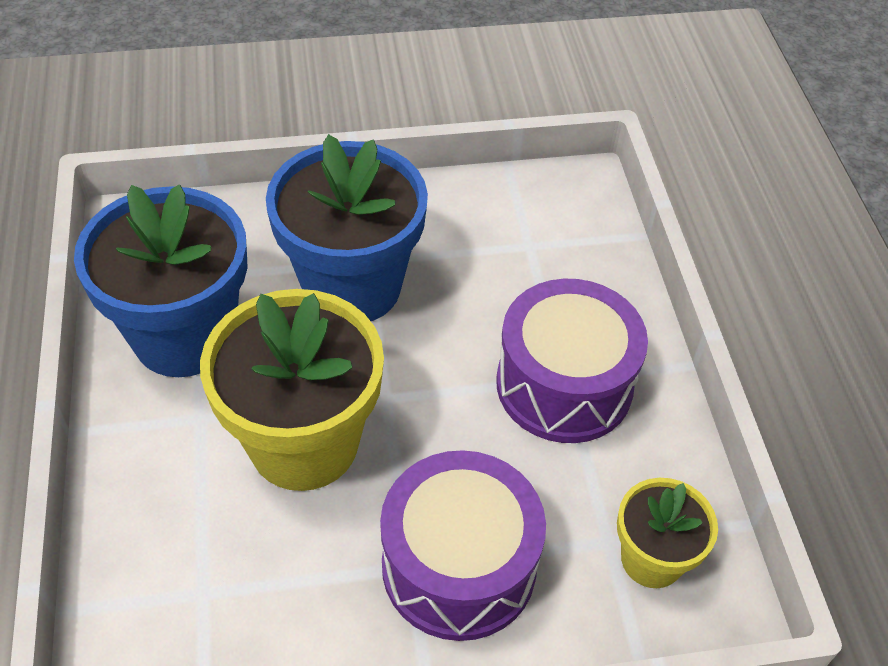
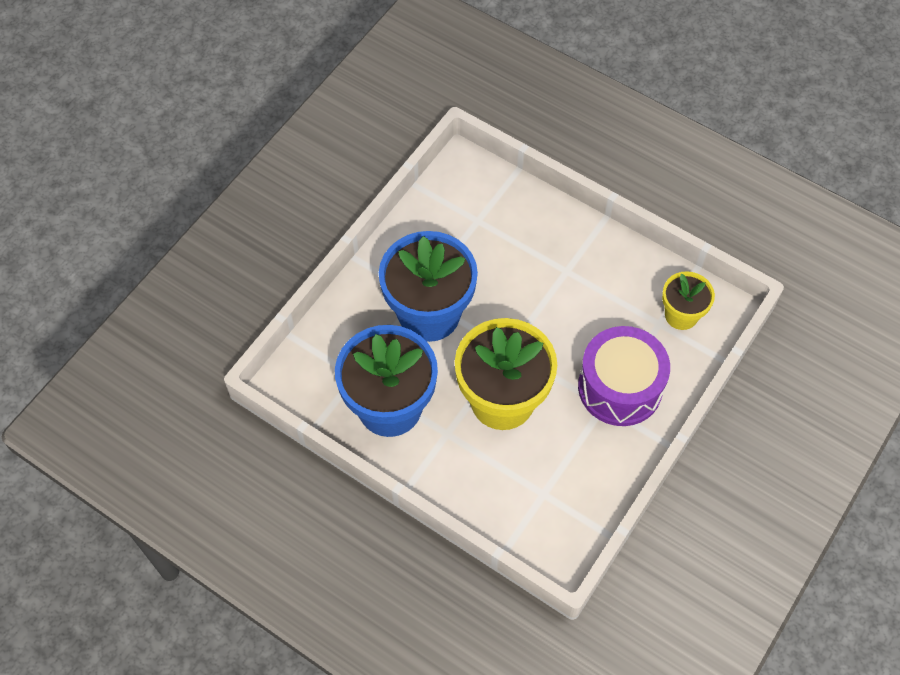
camera: 45 degrees left, 10 degrees up
purple drum [496,279,648,443] -> none

